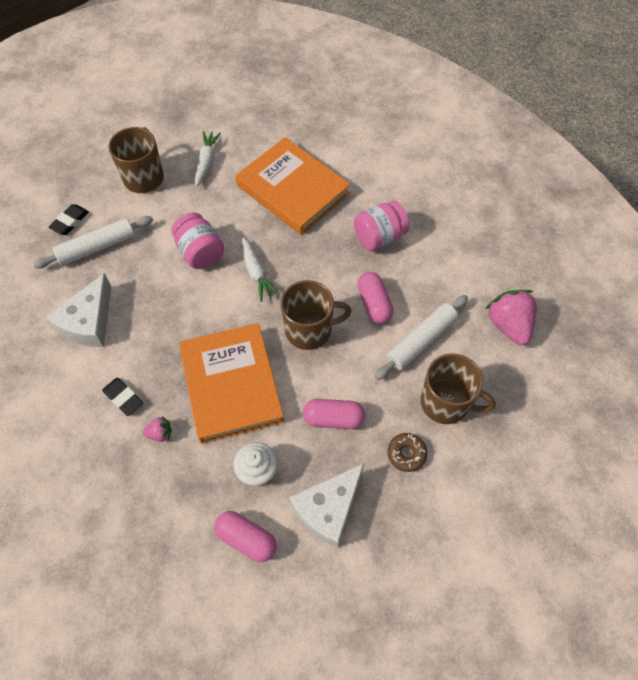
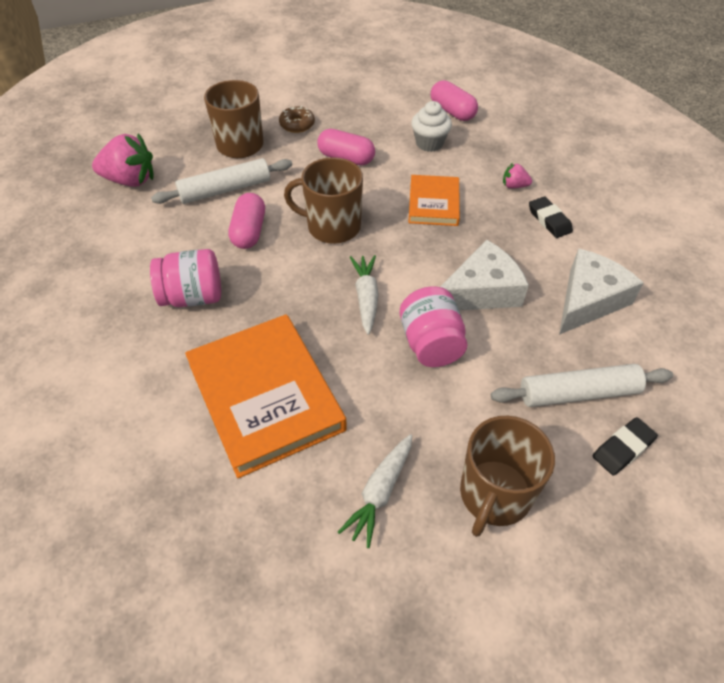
camera: 160 degrees left, 10 degrees down
orange book [179,323,284,444] -> orange book [408,175,460,226], size x0.55
white cheese [289,463,364,548] -> white cheese moved to [440,240,529,311]
pink strawberry [485,290,537,345] -> pink strawberry turned 90 degrees counterclockwise [92,133,153,187]

